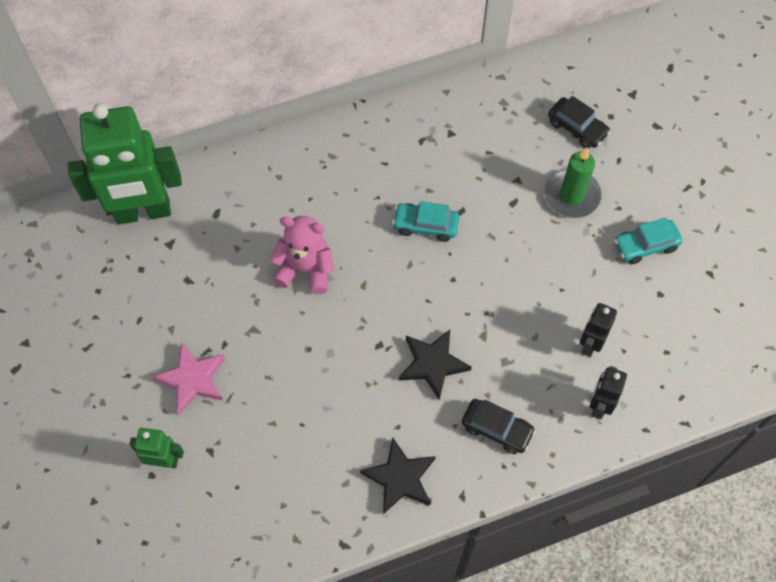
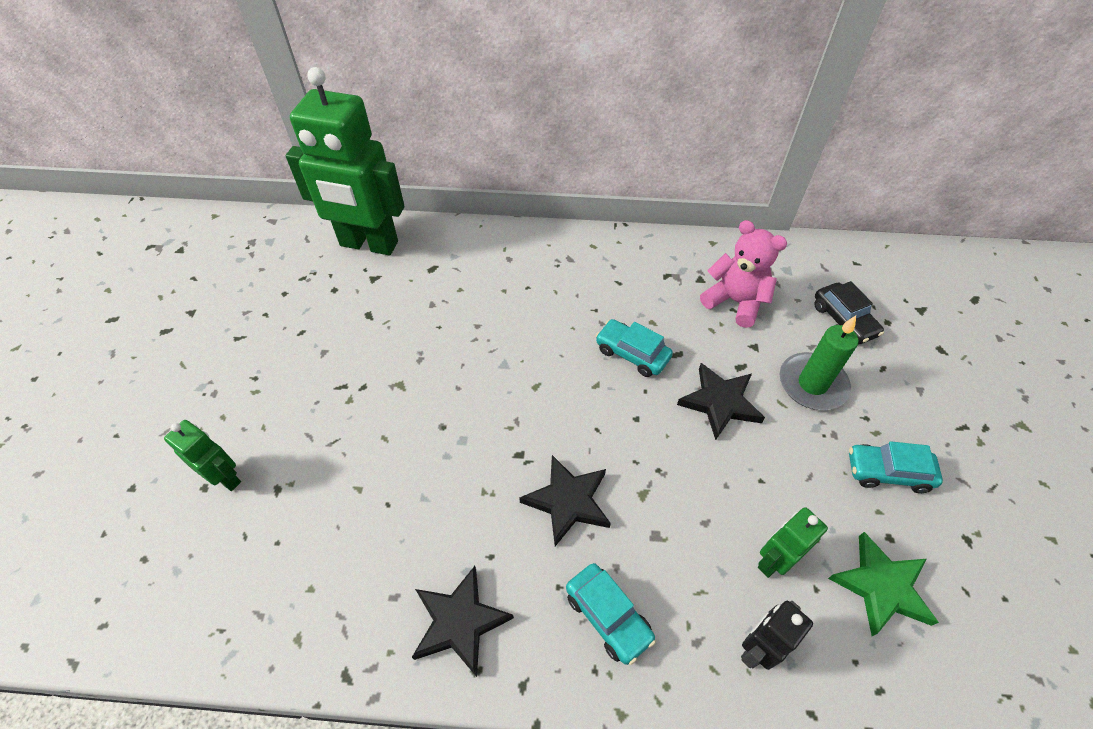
camera: 25 degrees right, 10 degrees down
pink star [152,342,225,415] -> none
pink teddy bear [270,216,334,294] -> pink teddy bear moved to [700,220,787,328]
black car [462,399,536,454] -> turquoise car [566,563,656,665]
black robot [580,303,617,357] -> green robot [758,507,828,578]
none -> black star [677,363,765,440]
none -> green star [828,532,939,636]

